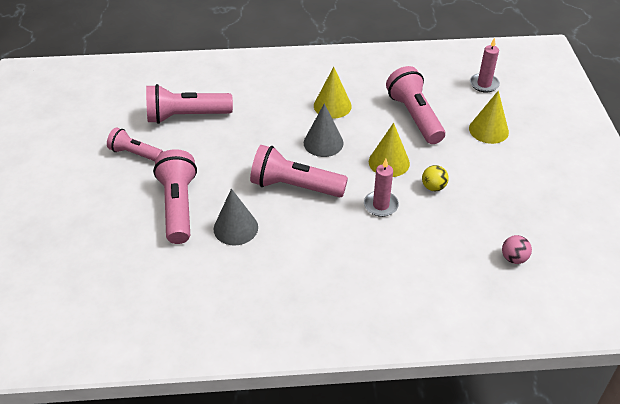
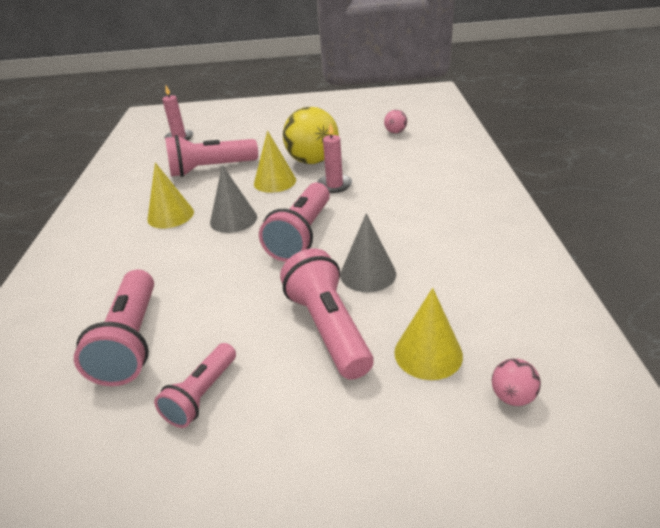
camera: 85 degrees left, 10 degrees down
pink flashlight [153,149,197,244] -> pink flashlight turned 75 degrees clockwise [280,249,374,380]
yellow ball [422,165,449,191] -> yellow ball [283,107,339,164], size x2.21
yellow cone [469,91,509,144] -> yellow cone moved to [394,288,463,380]
none -> pink ball [492,359,541,406]

